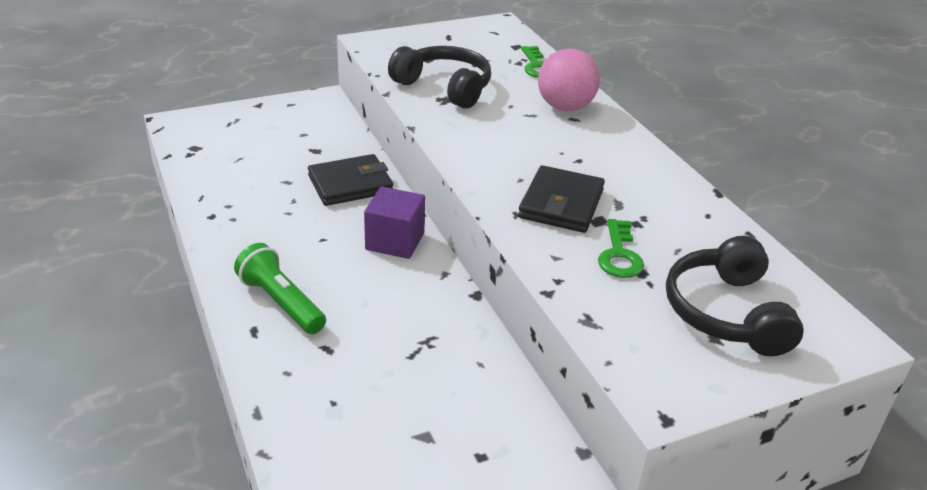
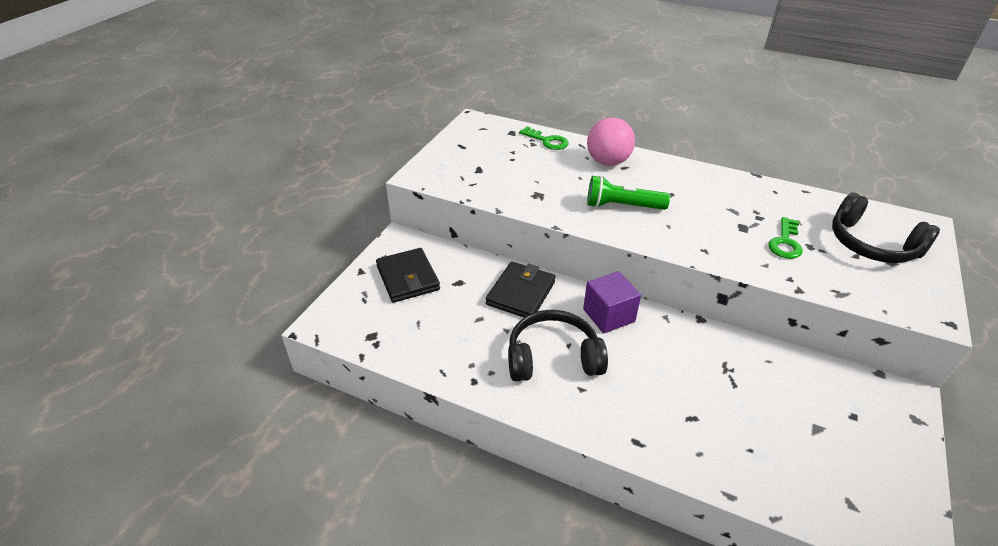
camera: 40 degrees left, 5 degrees up
green flashlight [234,243,326,334] -> green flashlight moved to [587,176,670,210]
black headphones [388,46,491,108] -> black headphones moved to [508,310,608,381]
black wallet [518,165,605,233] -> black wallet moved to [376,248,440,303]
green key [598,219,644,278] -> green key turned 60 degrees clockwise [768,217,803,259]

